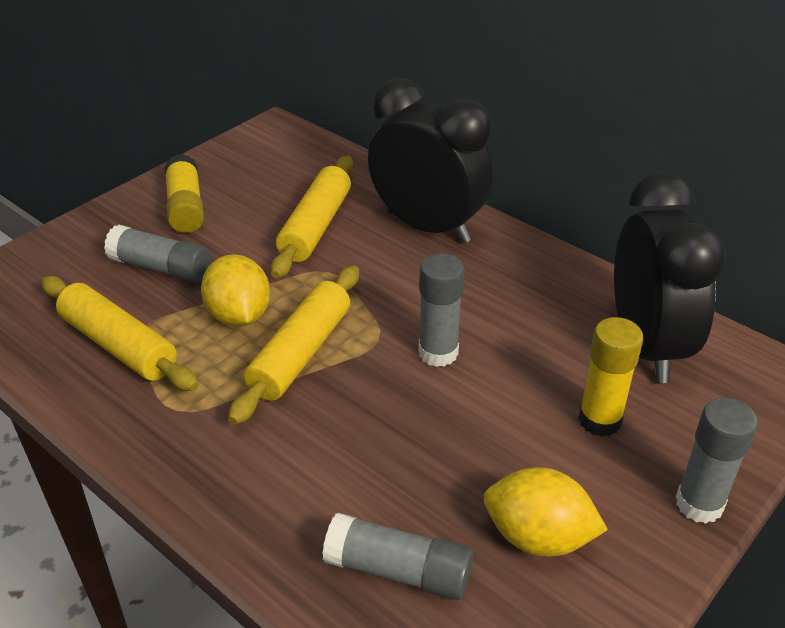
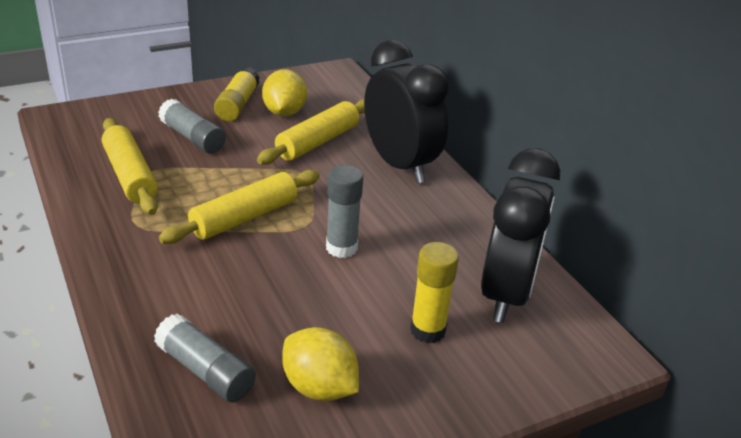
camera: 20 degrees right, 5 degrees down
yellow lemon [201,254,270,327] -> yellow lemon moved to [262,69,307,116]
grey glue stick [676,398,758,524] -> none

